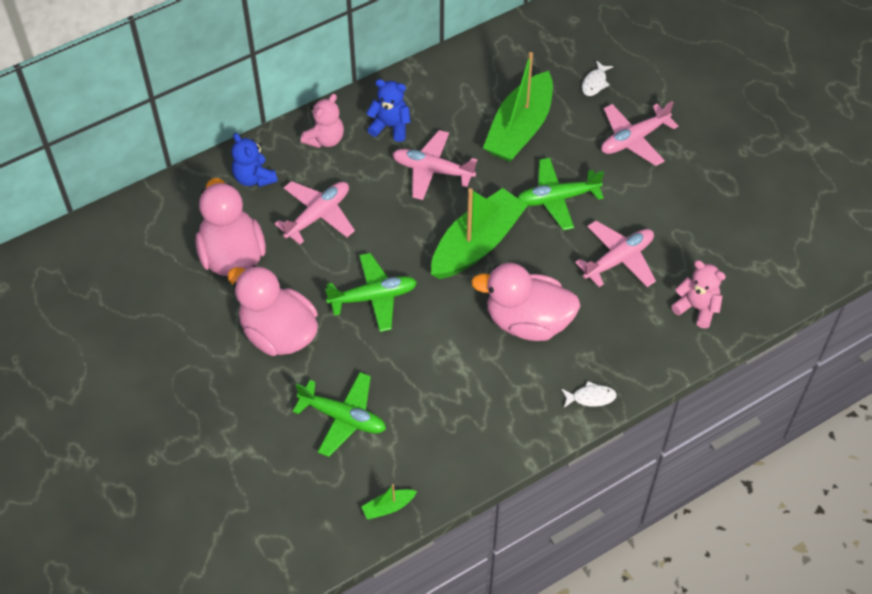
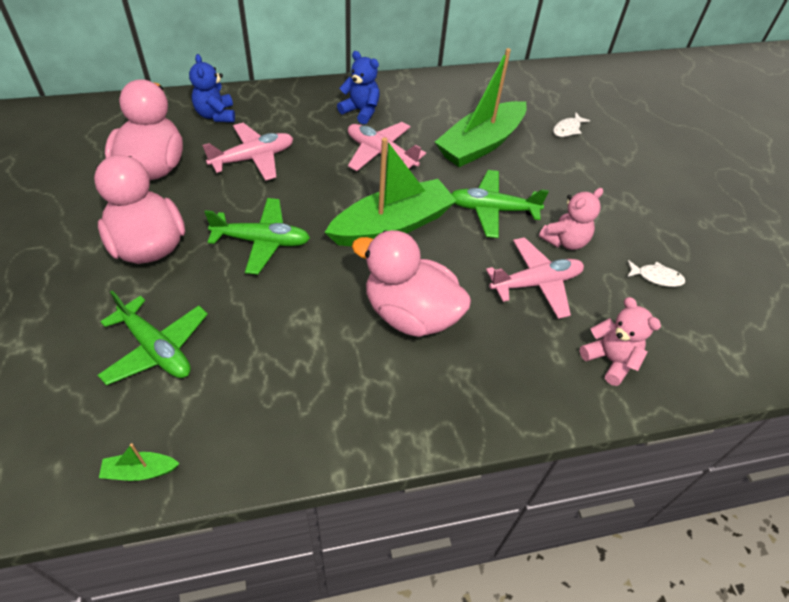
camera: 15 degrees right, 5 degrees down
pink teddy bear [301,94,344,148] -> pink teddy bear moved to [539,188,603,250]
white fish [561,381,617,408] -> white fish moved to [627,260,685,287]
pink plane [601,101,678,166] -> none

